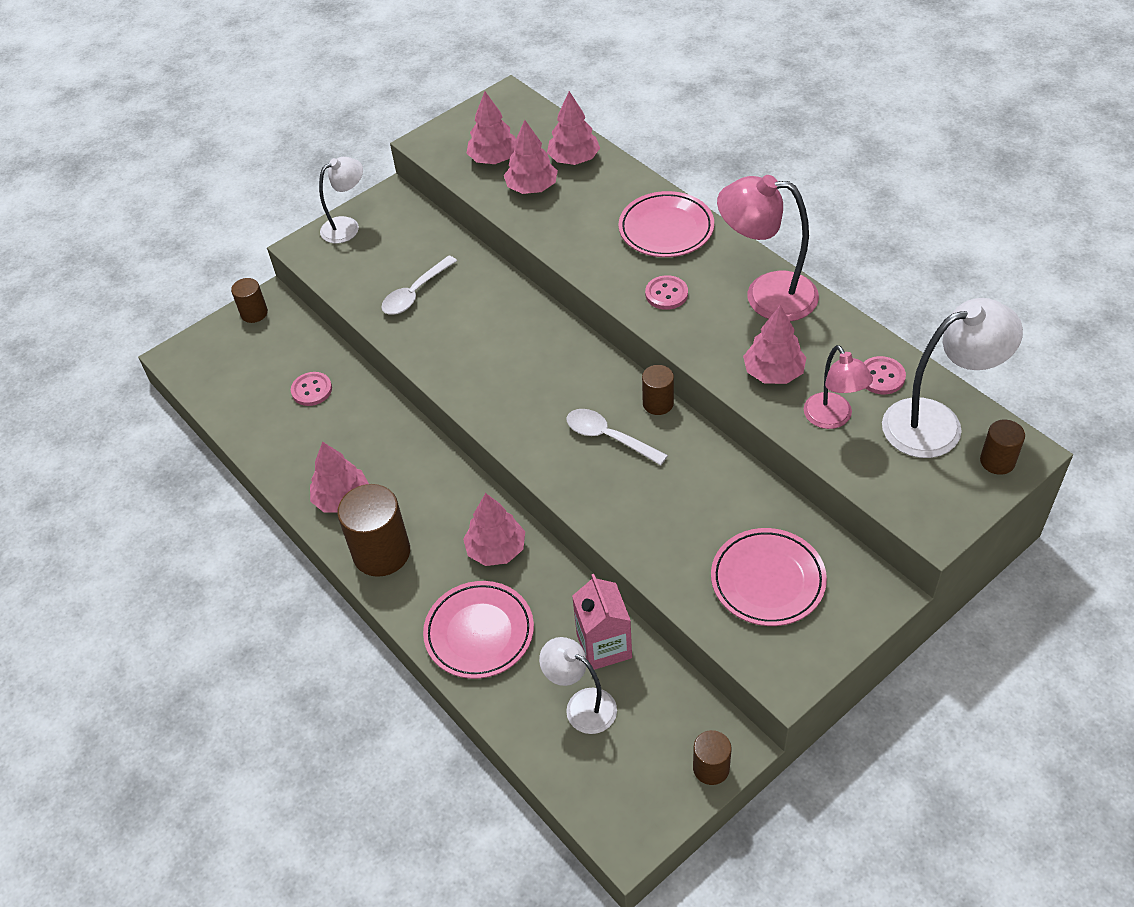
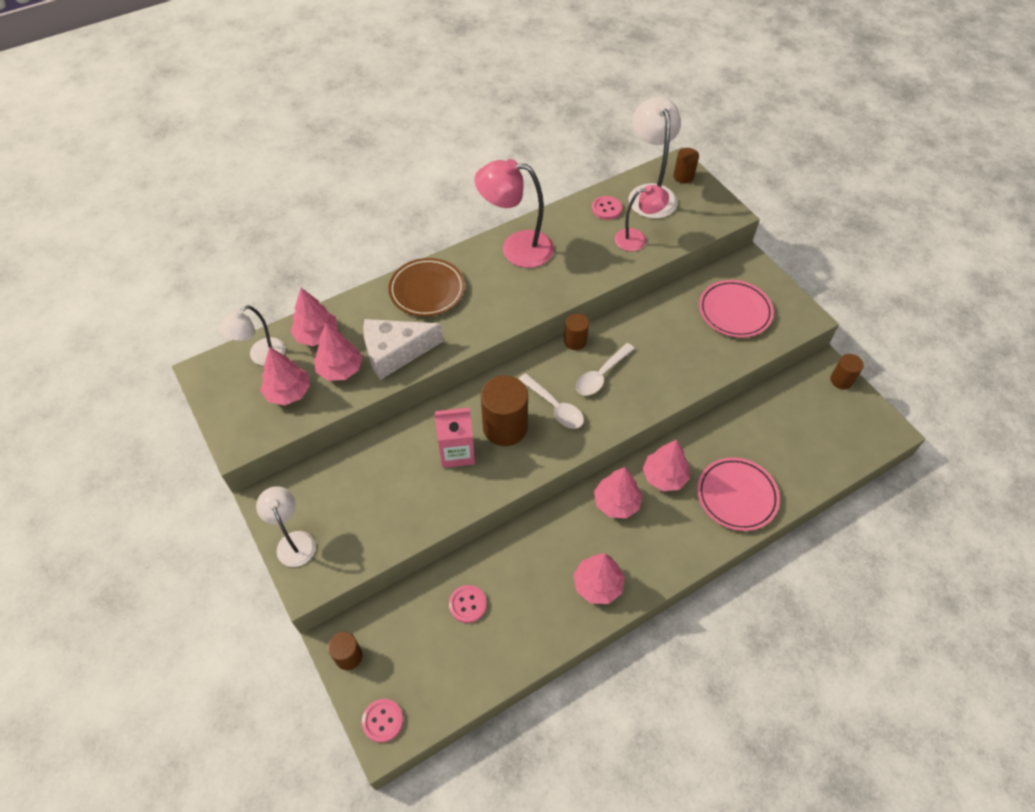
camera: 85 degrees left, 5 degrees up
brown cylinder [337,484,410,577] -> brown cylinder moved to [481,375,528,446]
white spoon [381,255,457,315] -> white spoon moved to [519,373,584,429]
white lamp [539,637,617,734] -> white lamp moved to [218,305,285,365]
pink carton [572,574,632,670] -> pink carton moved to [434,408,475,468]
pink plate [619,191,714,257] -> brown plate [389,258,465,317]
pink button [645,275,688,310] -> pink button moved to [362,699,403,743]
pink lamp [717,175,819,321] -> pink lamp turned 75 degrees clockwise [475,159,554,268]
pink tree [743,305,807,384] -> pink tree moved to [594,467,642,518]
none -> white cheese [363,319,443,380]

